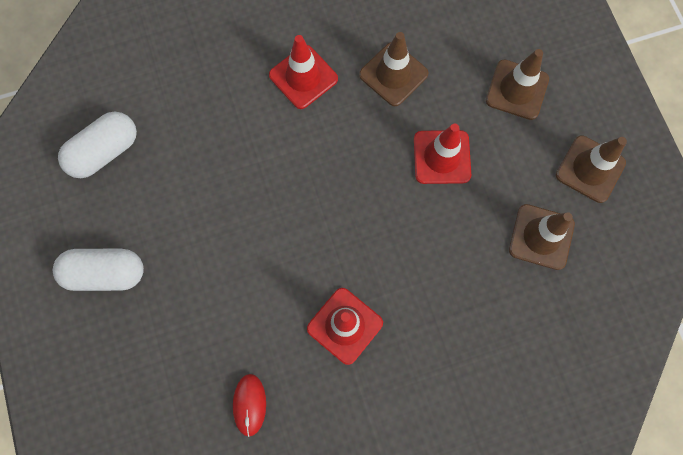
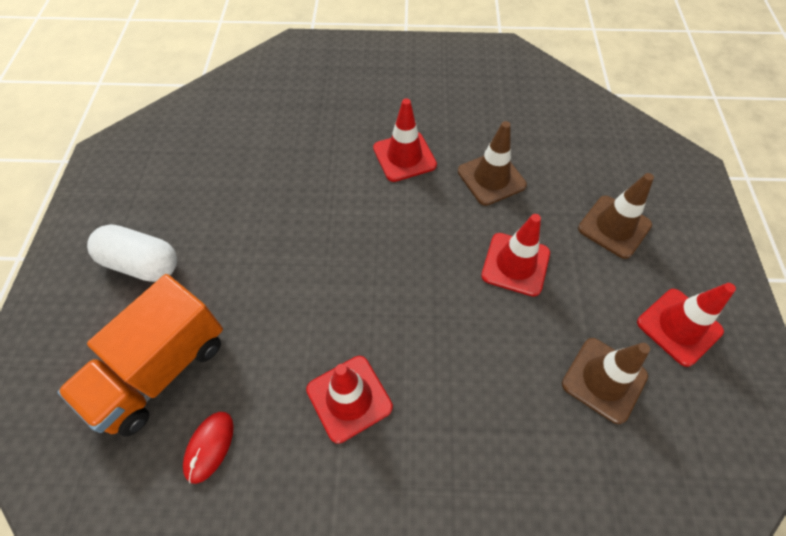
camera: 20 degrees right, 15 degrees down
white capsule [58,112,137,178] -> none
brown traffic cone [556,135,627,203] -> red traffic cone [637,283,736,367]
none -> orange truck [57,274,223,437]

